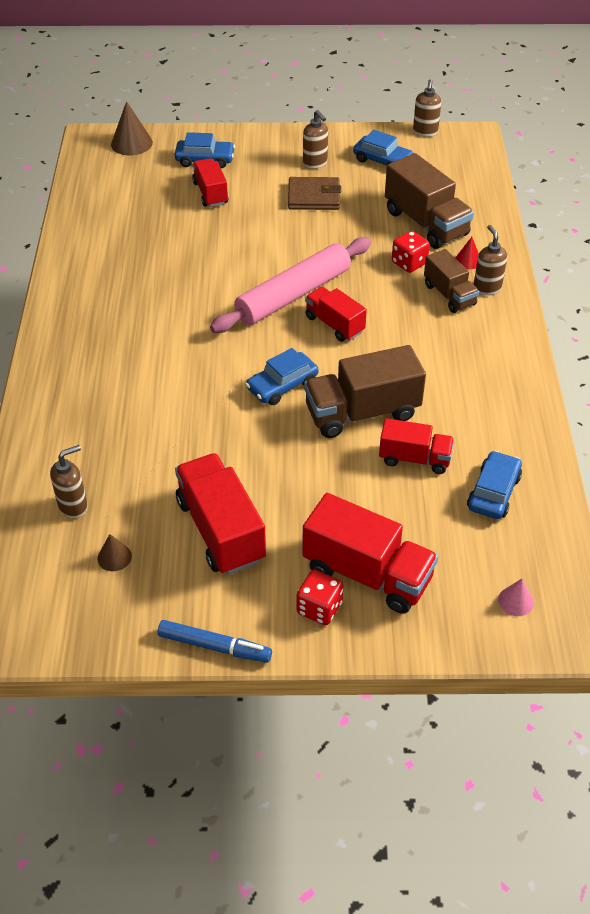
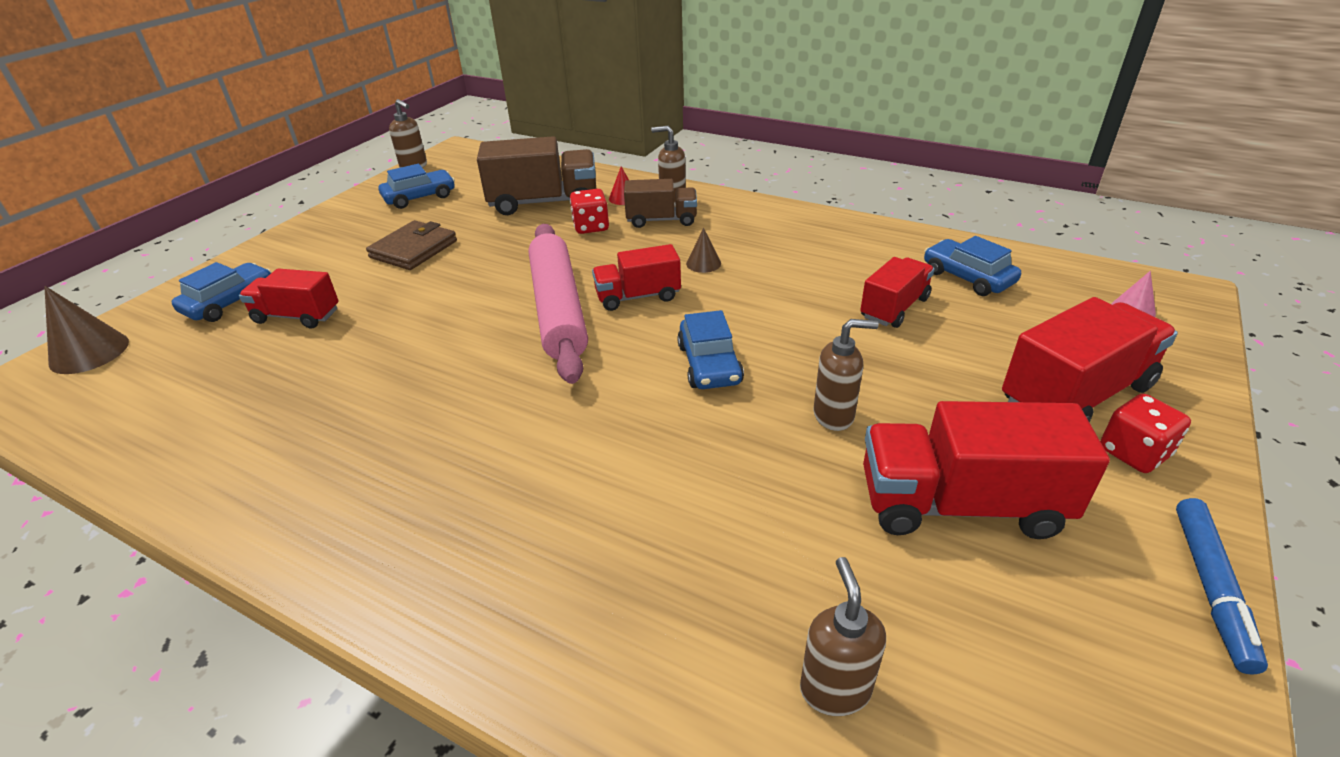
camera: 60 degrees left, 10 degrees down
brown cone [97,534,132,571] -> brown cone moved to [686,228,721,273]
blue marker [158,620,272,663] -> blue marker turned 150 degrees clockwise [1176,498,1268,675]
brown soap dispenser [303,110,328,169] -> brown soap dispenser moved to [813,319,879,431]
brown truck [304,345,426,438] -> none

